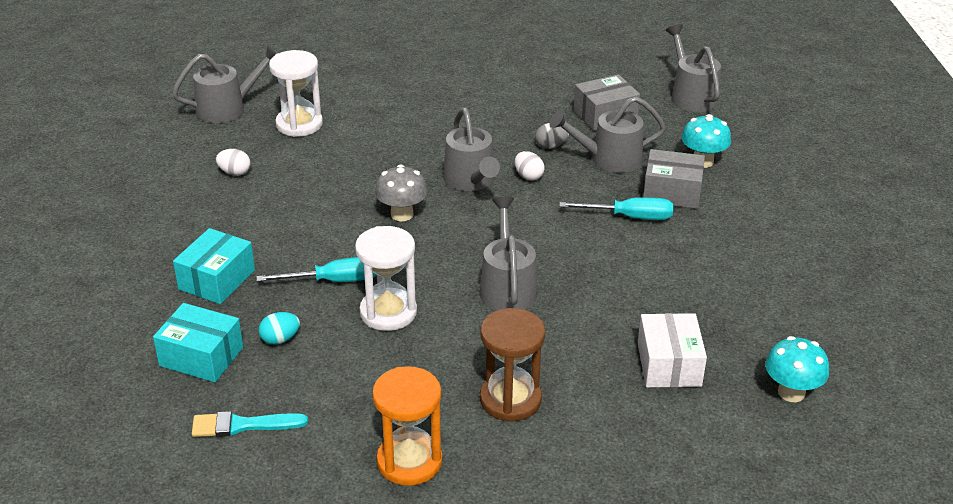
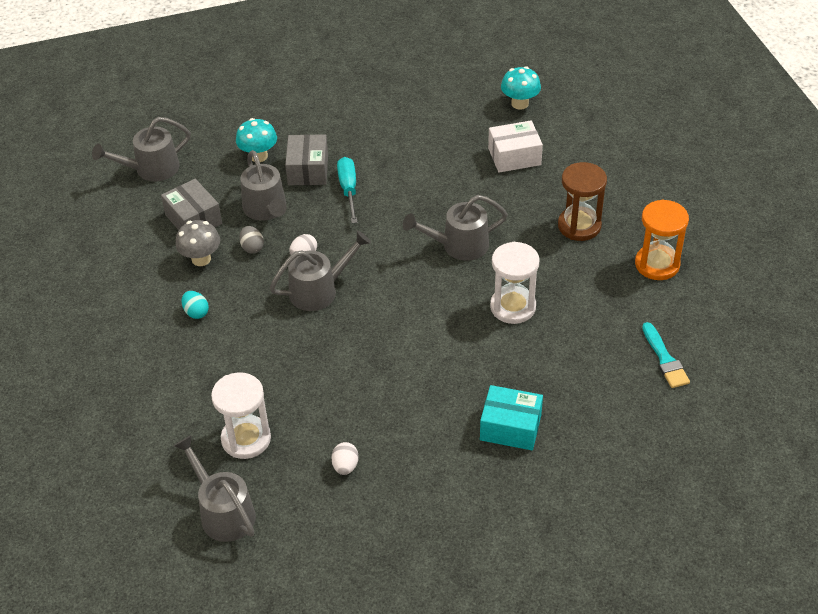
camera: 100 degrees left, 10 degrees up
turquoise box [153,303,243,382] -> none
turquoise screwdriver [256,257,376,282] -> none
turquoise egg [259,312,300,345] -> turquoise egg moved to [182,291,209,319]
grey mushroom [375,164,427,221] -> grey mushroom moved to [175,220,220,266]

